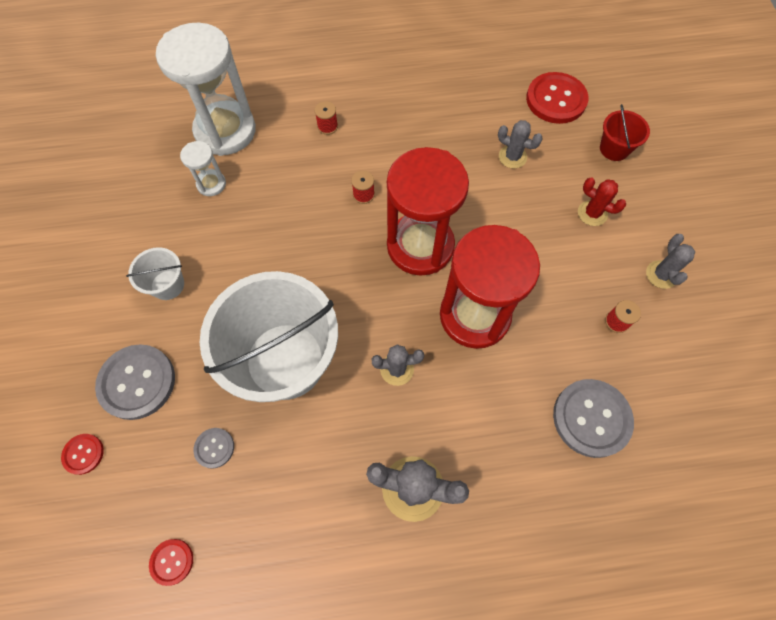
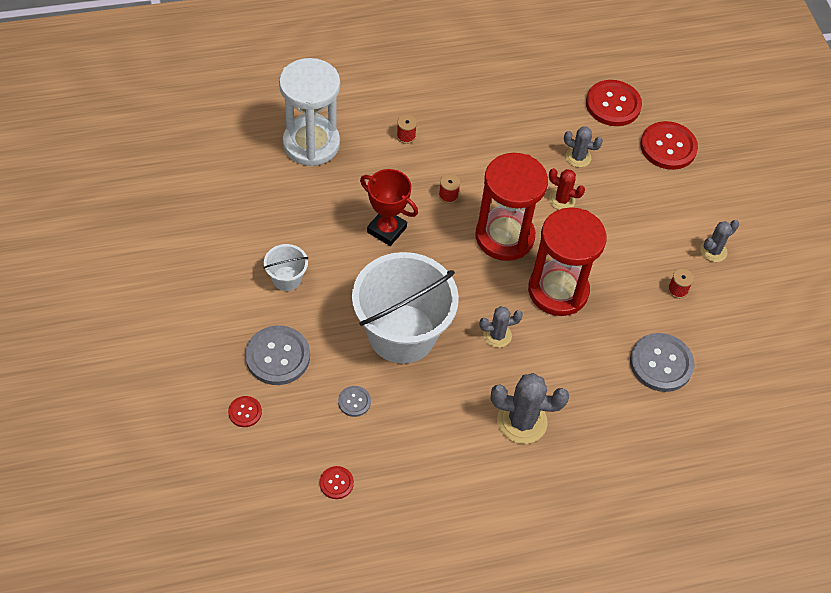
camera: 10 degrees left, 10 degrees down
white hourglass [180,141,226,196] -> none
red cactus [578,177,626,226] -> red cactus moved to [549,168,585,210]
red bucket [600,104,650,161] -> red button [640,121,698,170]
grey cactus [646,234,695,289] -> grey cactus turned 60 degrees clockwise [700,220,739,262]
none -> red trophy [360,169,418,246]

